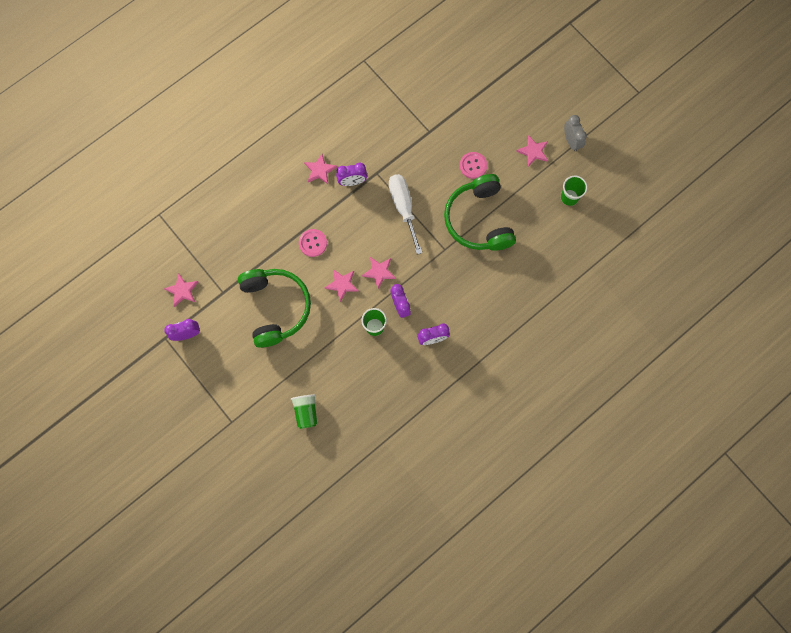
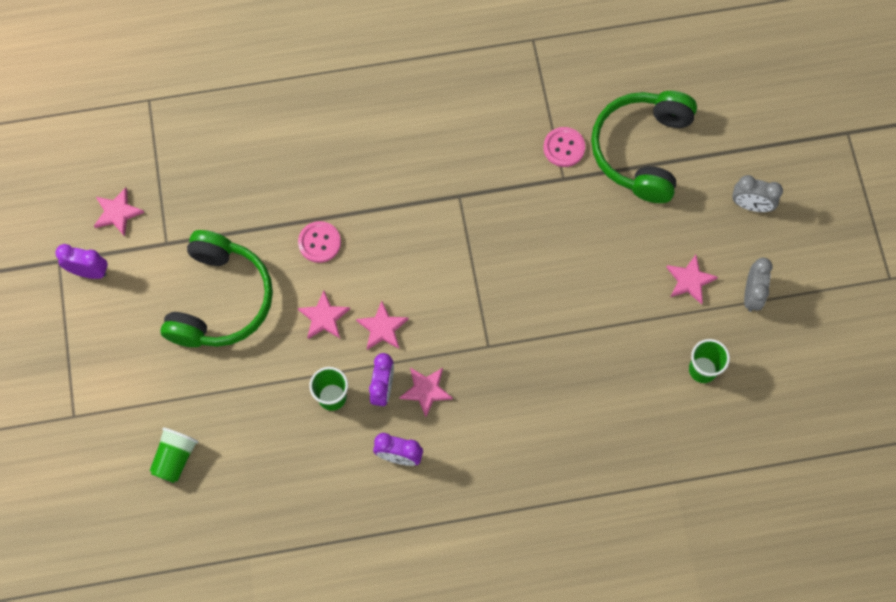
camera: 30 degrees right, 5 degrees down
pink star [304,154,337,184] -> pink star moved to [399,367,453,417]
purple clock [336,162,367,186] -> none
white screwdriver [389,174,422,255] -> none
green headphones [444,174,516,251] -> green headphones moved to [591,91,697,203]
pink button [460,152,487,179] -> pink button moved to [543,127,585,167]
none -> grey clock [732,175,783,212]

